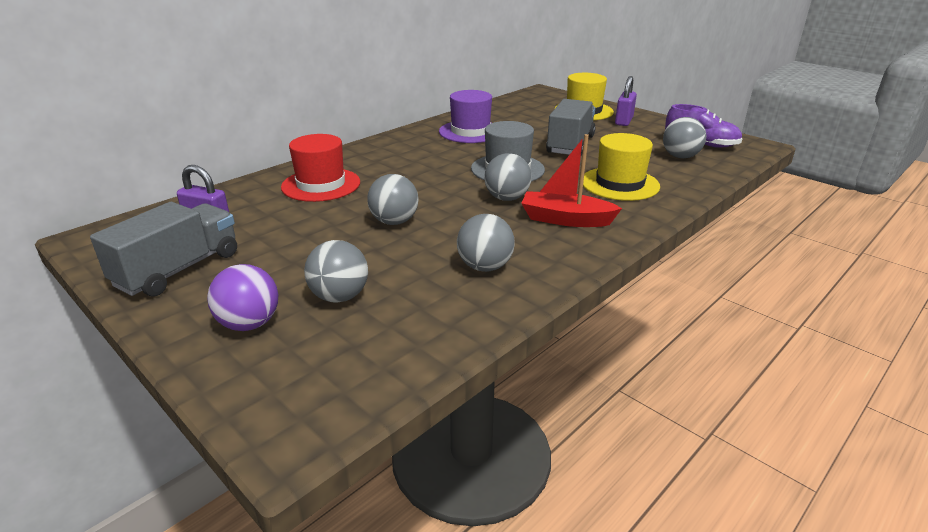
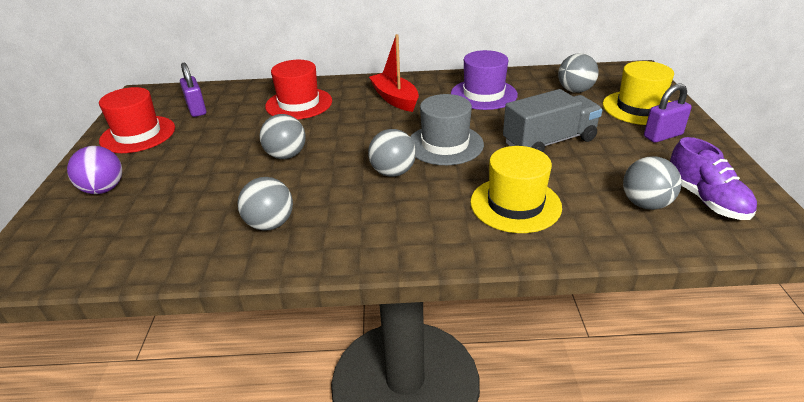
camera: 45 degrees right, 5 degrees up
grey truck [90,202,237,297] -> red hat [99,87,175,153]
grey ball [304,240,368,303] -> grey ball moved to [558,53,599,93]
red boat [521,134,622,227] -> red boat moved to [369,34,419,112]

